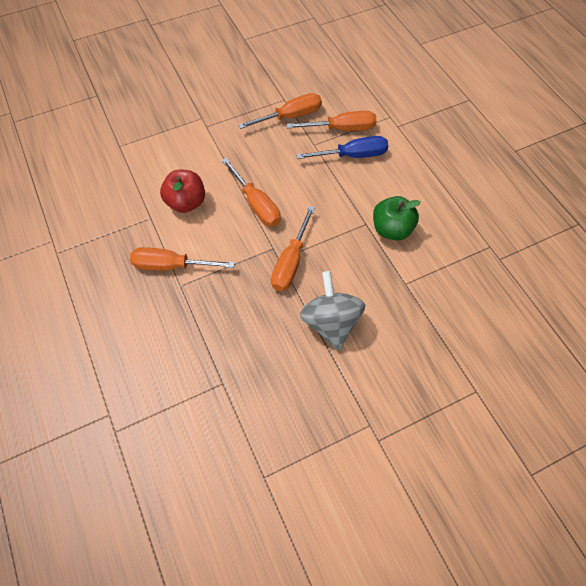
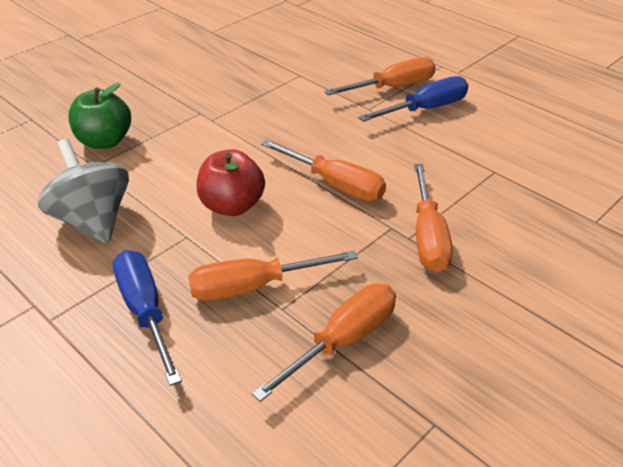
camera: 20 degrees left, 20 degrees down
orange screwdriver [238,93,322,129] -> orange screwdriver moved to [252,284,396,402]
grey spinning top [300,271,365,351] -> grey spinning top moved to [38,139,129,244]
green apple [373,196,420,240] -> green apple moved to [68,83,131,149]
none -> blue screwdriver [113,250,182,386]

